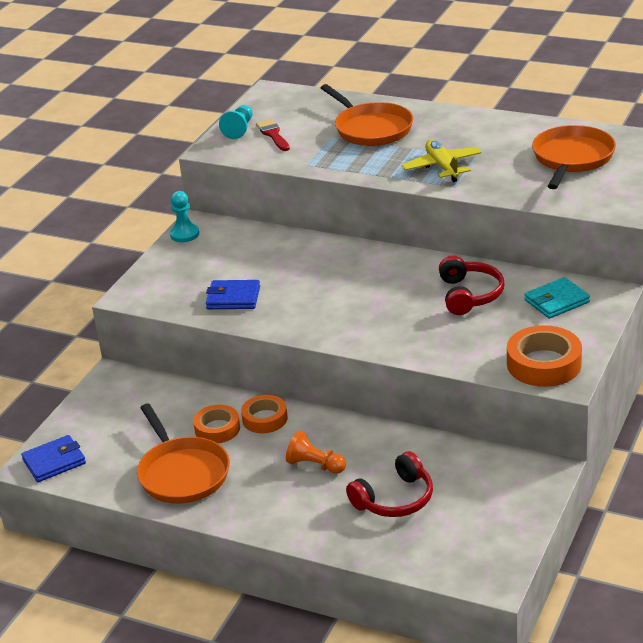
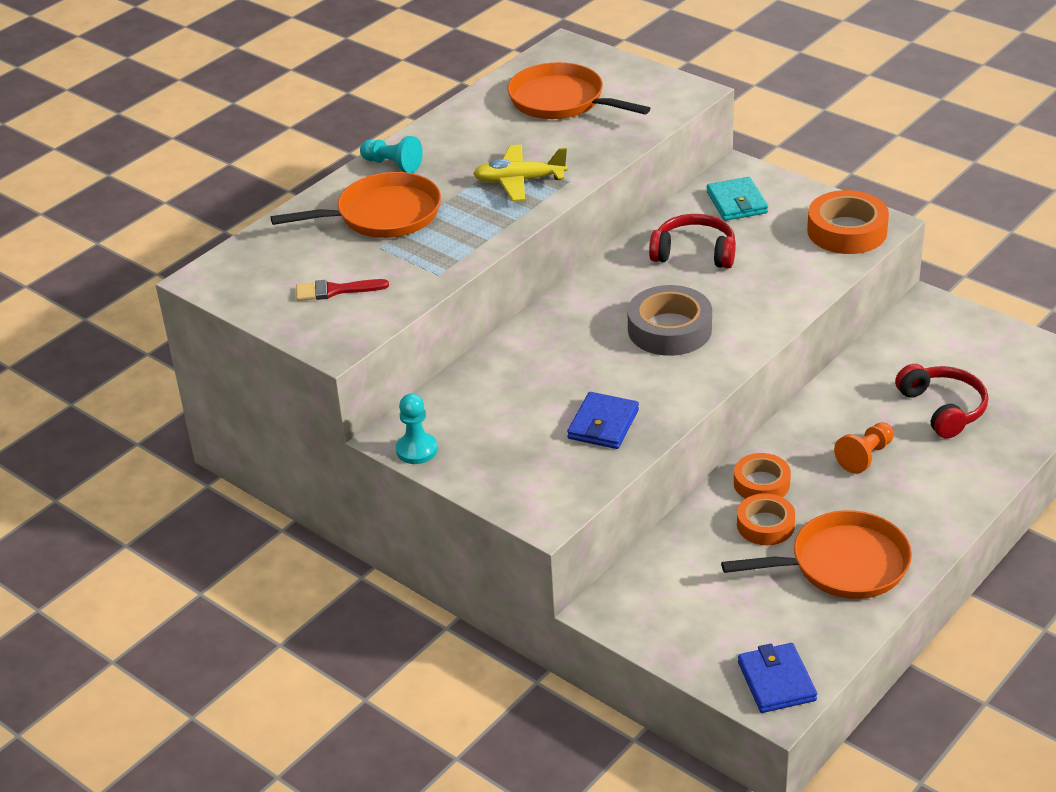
camera: 75 degrees left, 5 degrees up
turquoise pawn [219,105,253,139] -> turquoise pawn moved to [360,136,423,173]
none -> grey tape [627,285,712,356]

